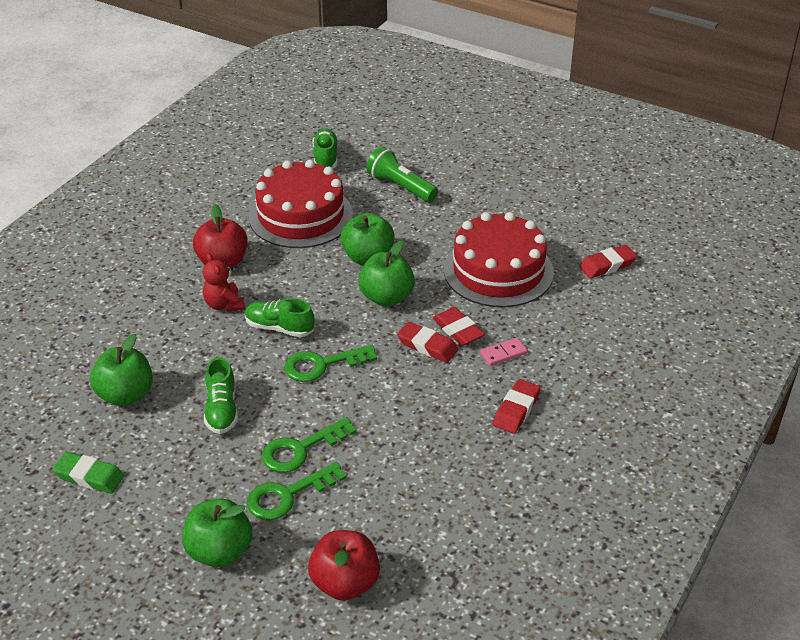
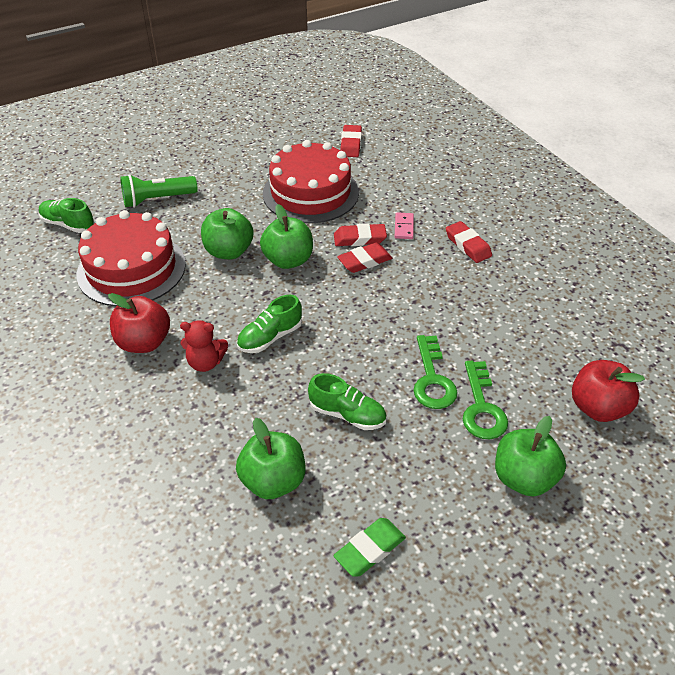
camera: 60 degrees left, 5 degrees up
green key [284,345,377,382] -> none

